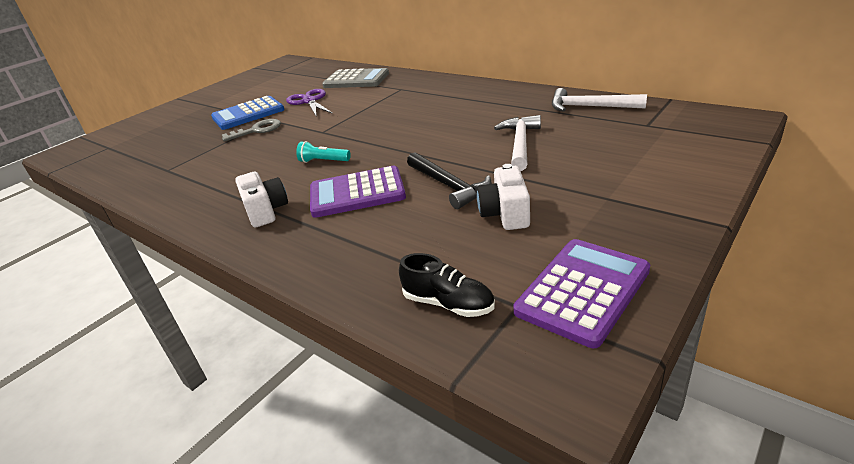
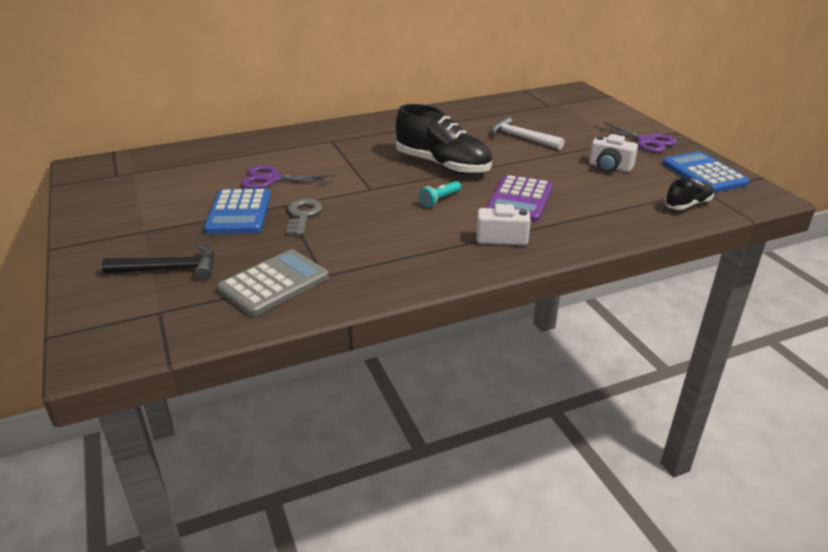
camera: 65 degrees left, 0 degrees up
grey calculator [322,68,389,88] -> grey calculator moved to [217,249,329,316]
black hammer [407,152,491,209] -> black hammer moved to [102,245,214,280]
purple calculator [513,239,650,348] -> blue calculator [663,151,749,193]
white hammer [552,88,647,112] -> none
none -> black shoe [396,104,492,174]
none -> purple scissors [594,121,677,152]

